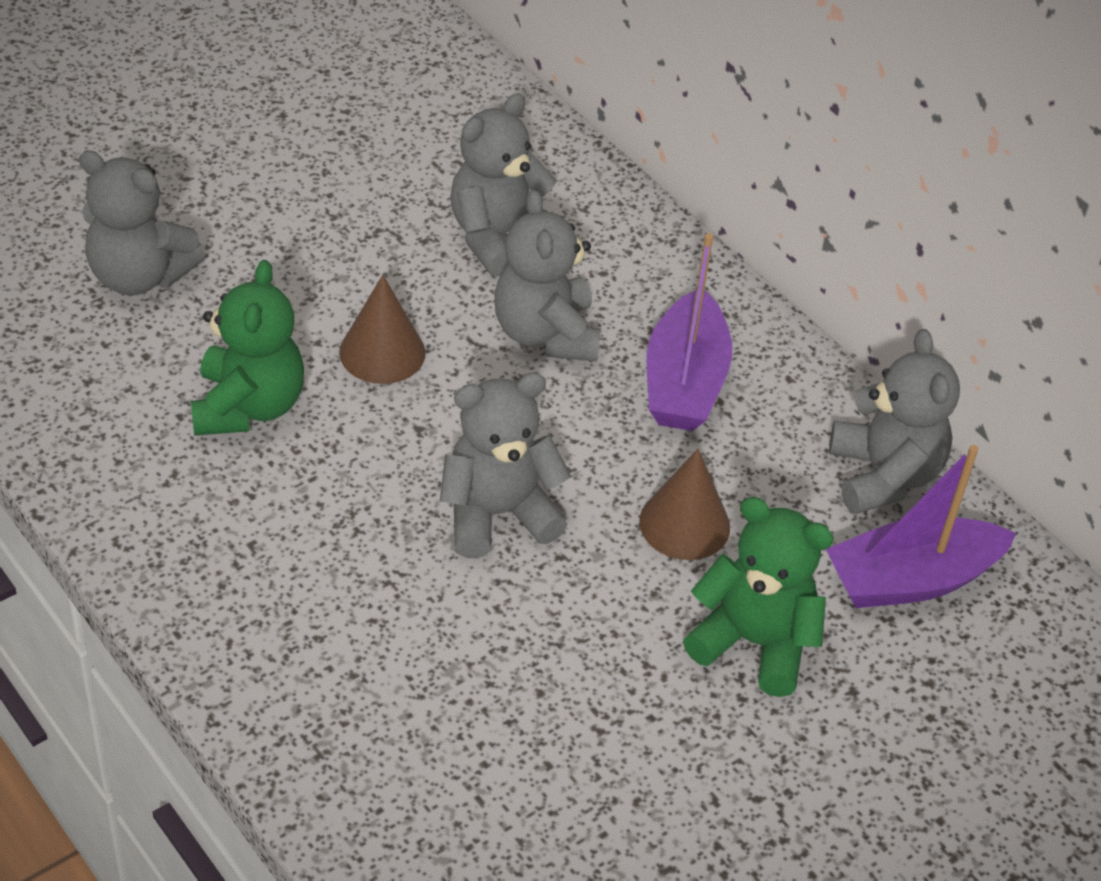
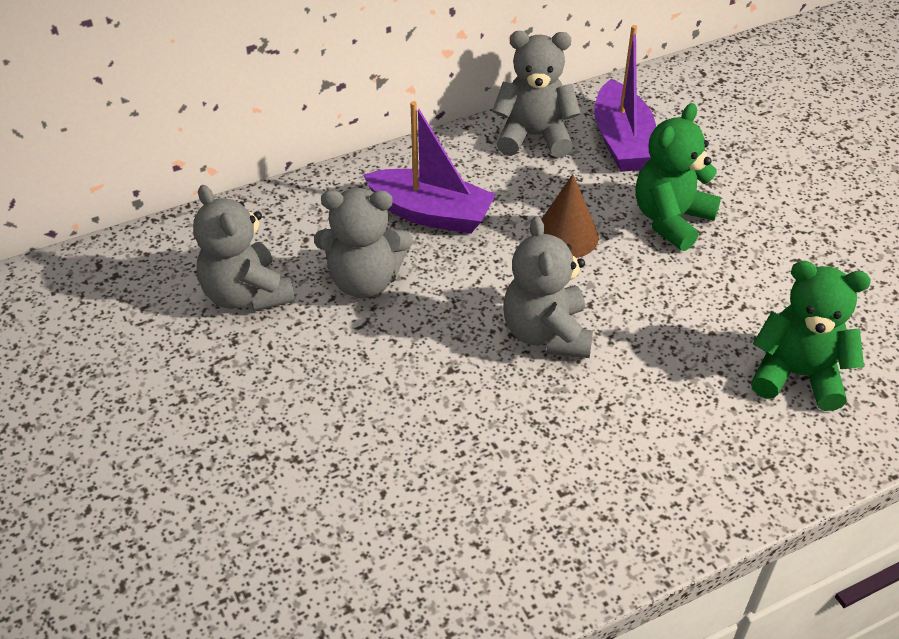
camera: 75 degrees left, 0 degrees up
grey teddy bear [79,150,205,295] -> none
green teddy bear [191,260,304,436] -> green teddy bear moved to [751,261,871,411]
brown cone [339,275,426,384] -> none

